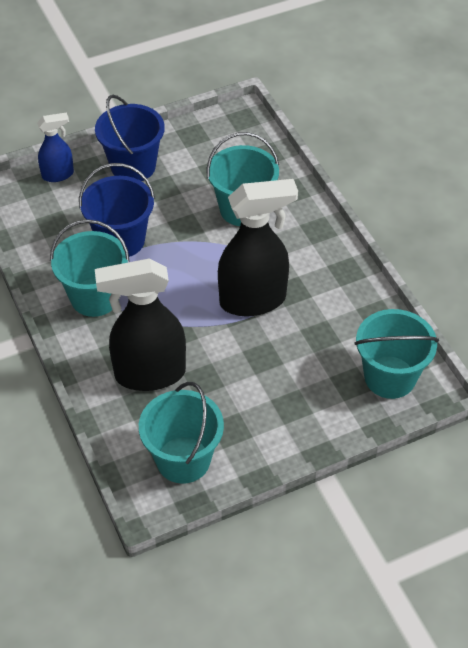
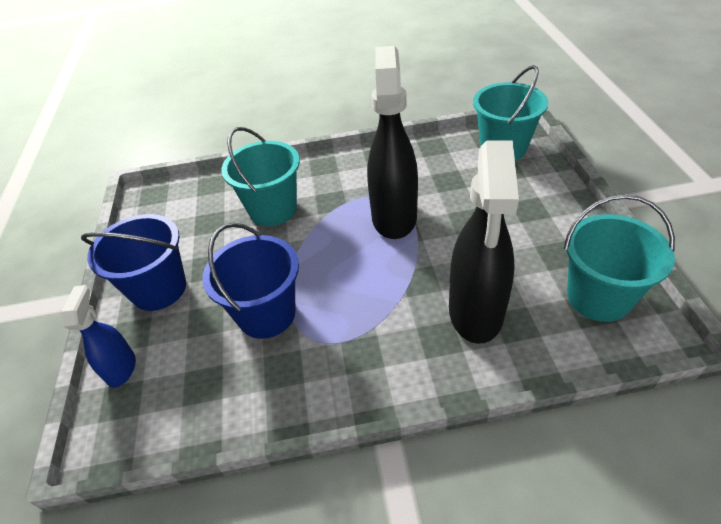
camera: 70 degrees left, 5 degrees down
turquoise bucket [50,219,130,317] -> none

